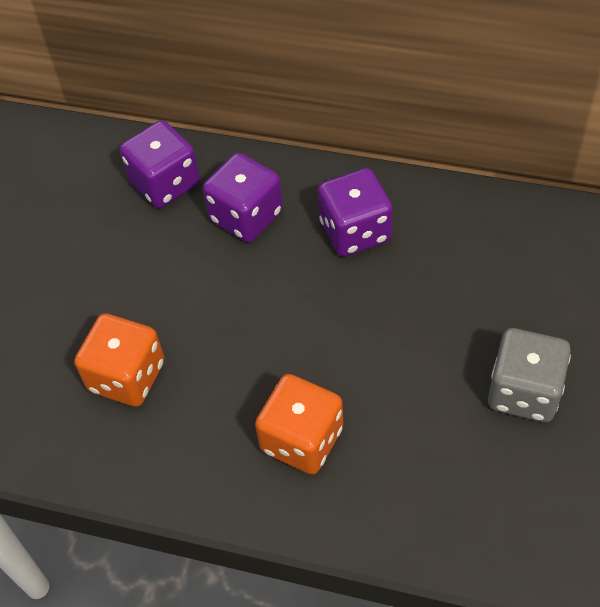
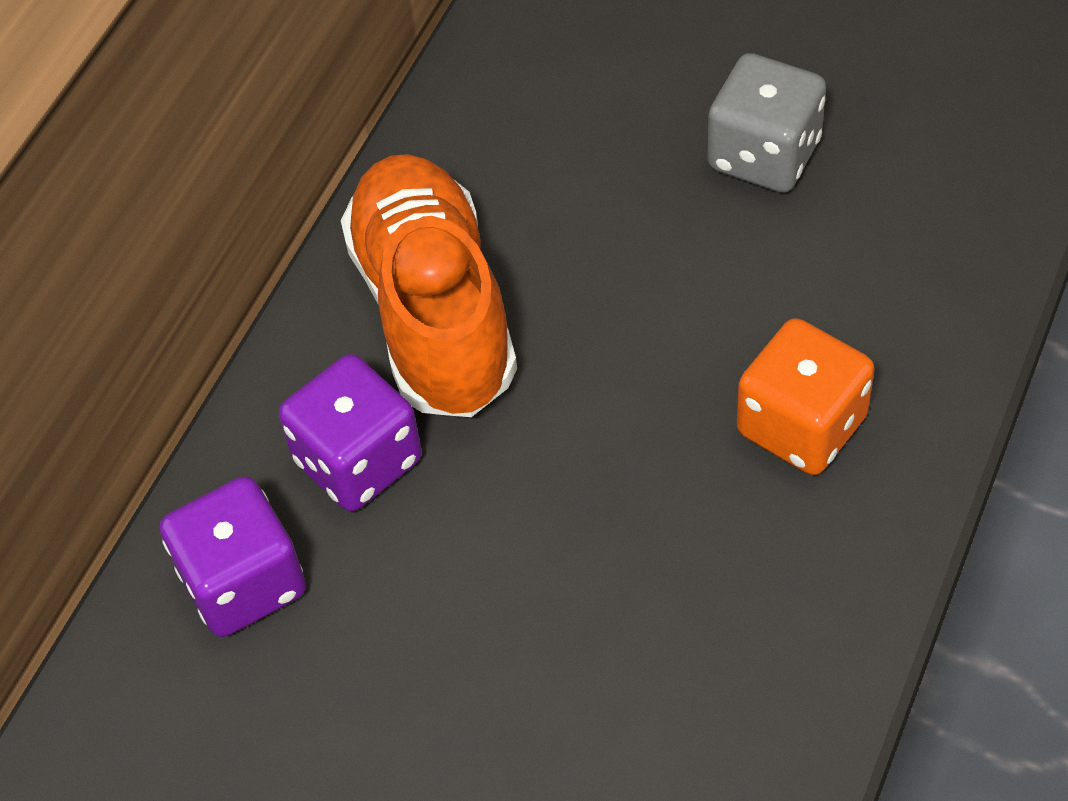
camera: 80 degrees left, 0 degrees up
orange dice [74,314,165,407] -> none
purple dice [318,168,393,256] -> orange shoe [341,154,517,417]

